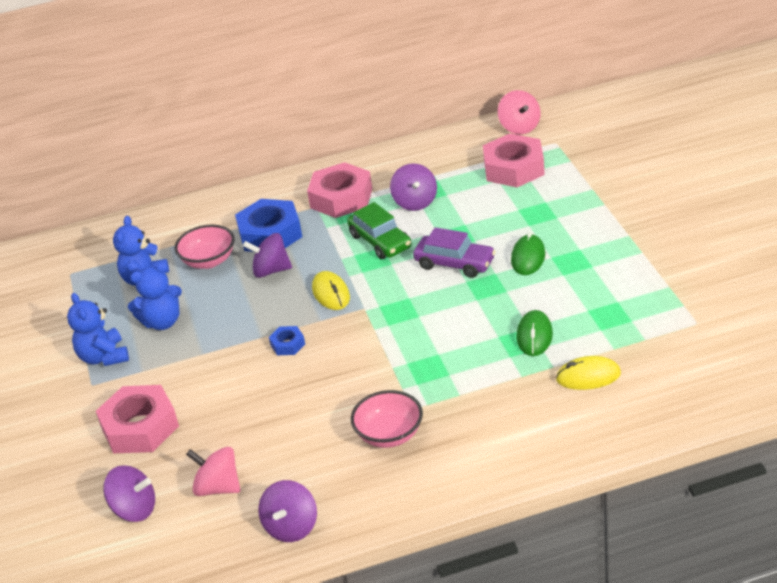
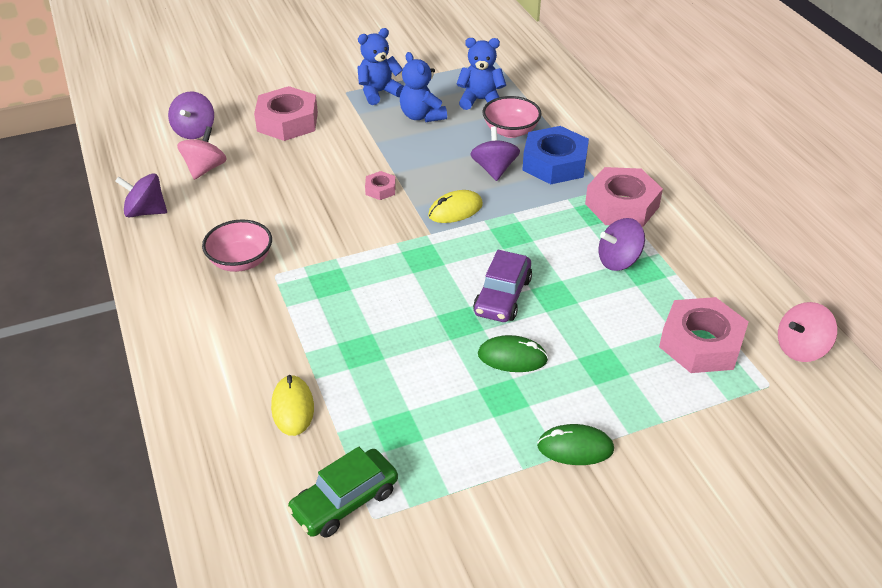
camera: 80 degrees right, 5 degrees up
blue nut [269,326,305,355] -> pink nut [365,171,396,200]
green car [347,202,412,259] -> green car moved to [287,447,398,538]
green mouse [517,310,553,356] -> green mouse moved to [537,424,614,465]

